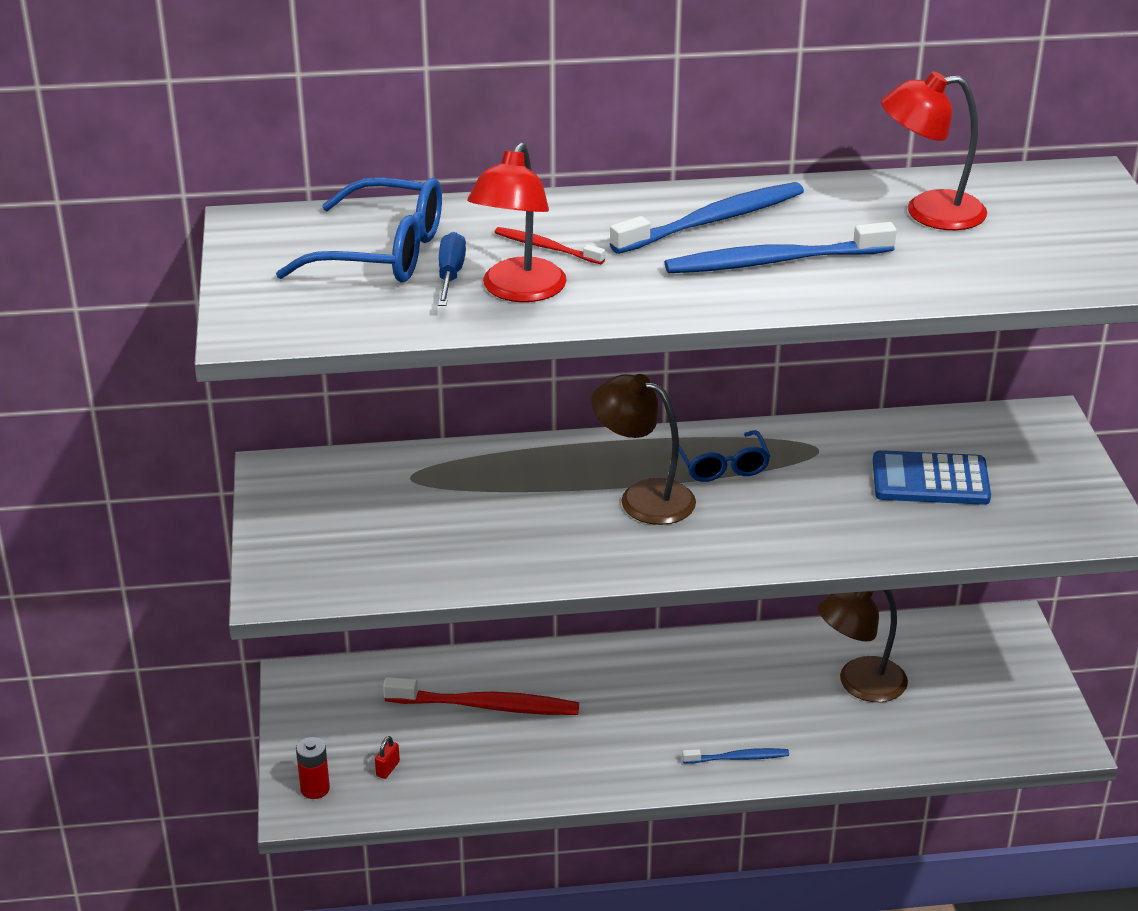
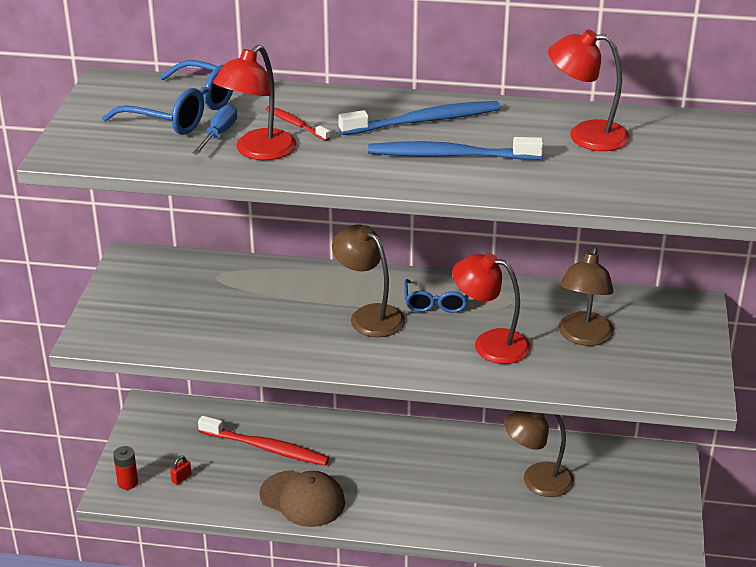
camera: 15 degrees right, 0 degrees up
blue toothbrush [682,748,789,764] -> none
blue calculator [873,450,991,505] -> brown lamp [559,247,614,346]
none -> brown cap [259,470,345,527]
none -> red lamp [452,253,531,364]

